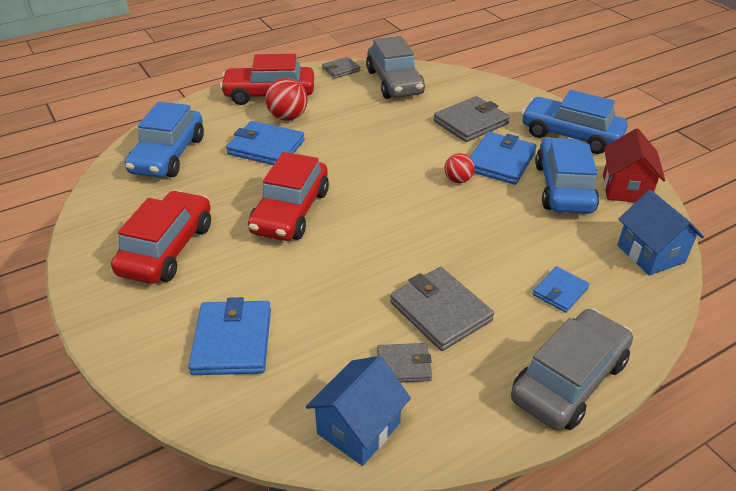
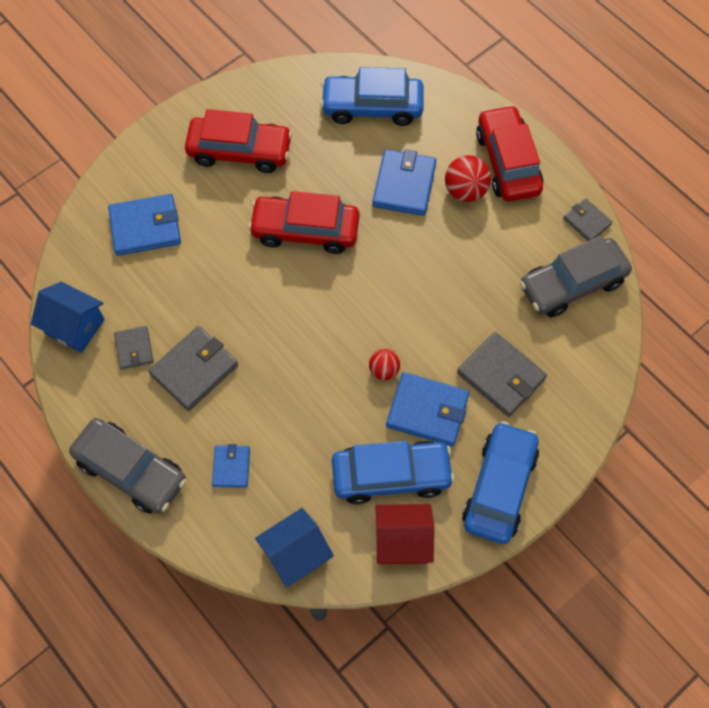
camera: 80 degrees right, 25 degrees up
blue wallet [533,266,589,313] -> blue wallet turned 60 degrees clockwise [212,444,250,488]

